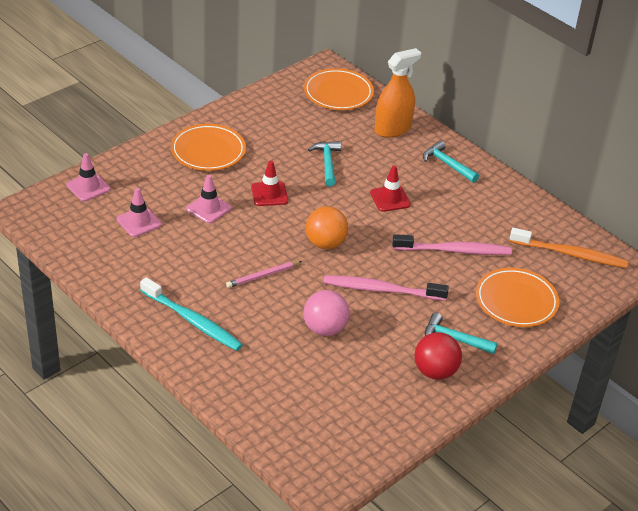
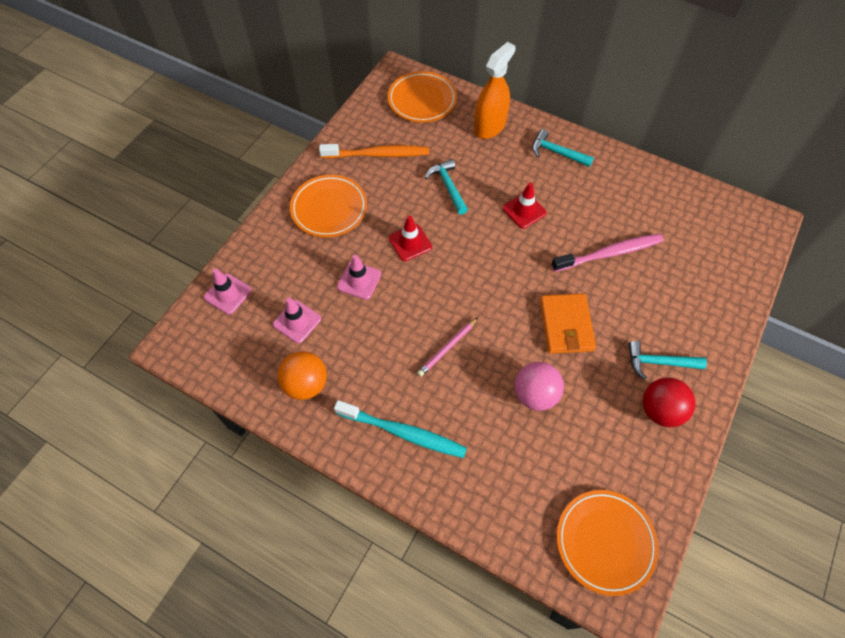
camera: 15 degrees left, 20 degrees up
orange ball [306,206,348,249] -> orange ball moved to [278,351,327,400]
pink toothbrush [323,275,449,301] -> orange wallet [540,294,596,354]
orange plate [476,268,560,327] -> orange plate moved to [557,490,659,596]
orange toothbrush [510,228,629,268] -> orange toothbrush moved to [319,144,429,158]

